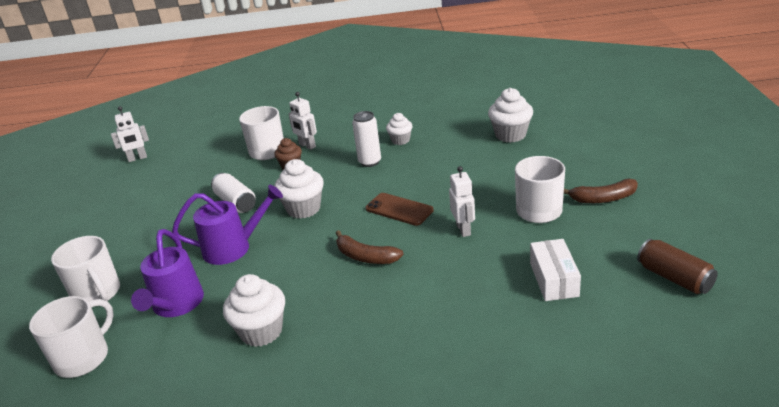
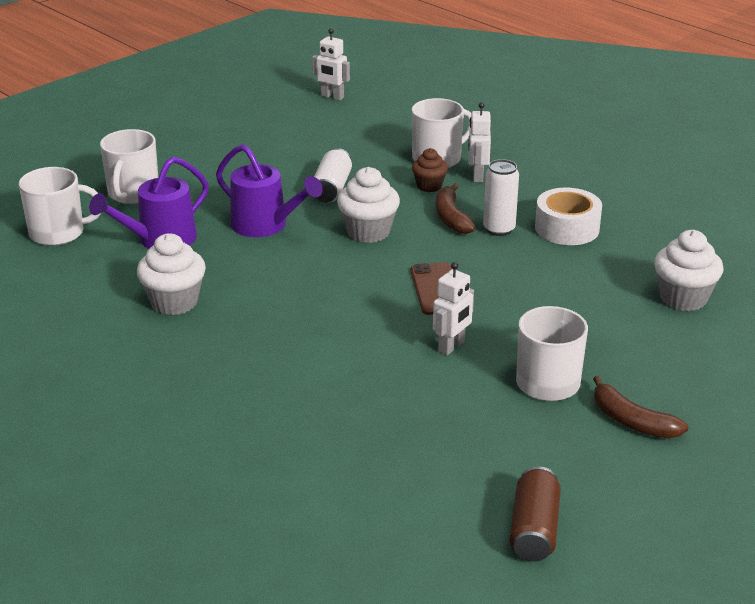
camera: 45 degrees right, 0 degrees up
brown banana [335,230,404,264] -> brown banana moved to [436,183,475,234]
white cupcake [386,113,413,145] -> white tape [535,188,602,245]
white box [530,239,581,301] -> none

